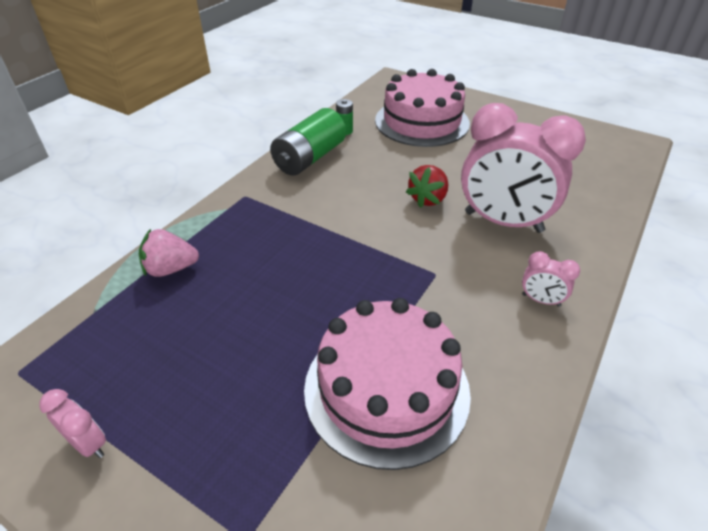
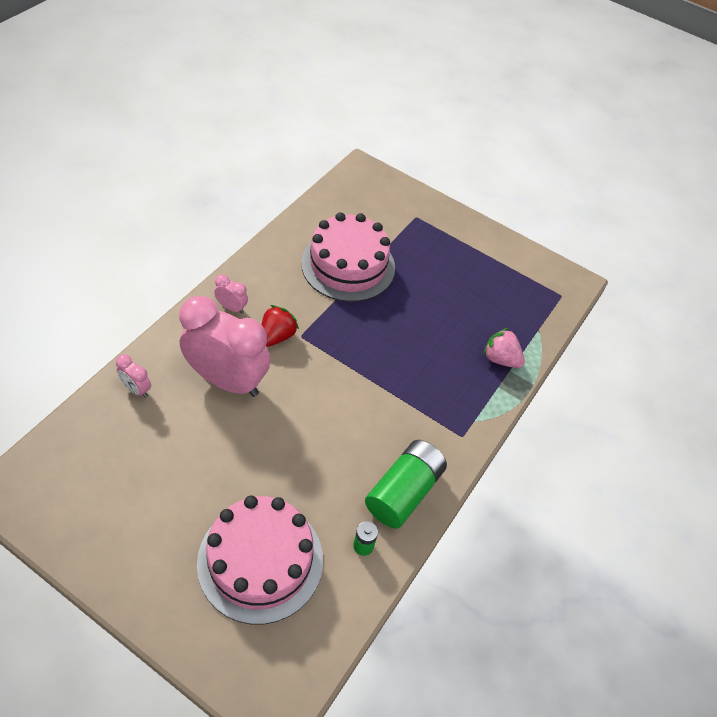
camera: 175 degrees right, 10 degrees up
pink clock [39,389,106,458] -> pink clock moved to [116,354,151,398]
pink strawberry [139,229,199,277] -> pink strawberry turned 135 degrees counterclockwise [483,328,525,368]
red strawberry [406,165,448,208] -> red strawberry moved to [261,305,299,347]

